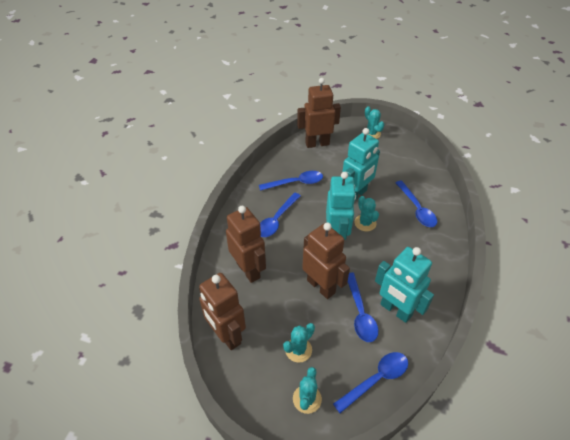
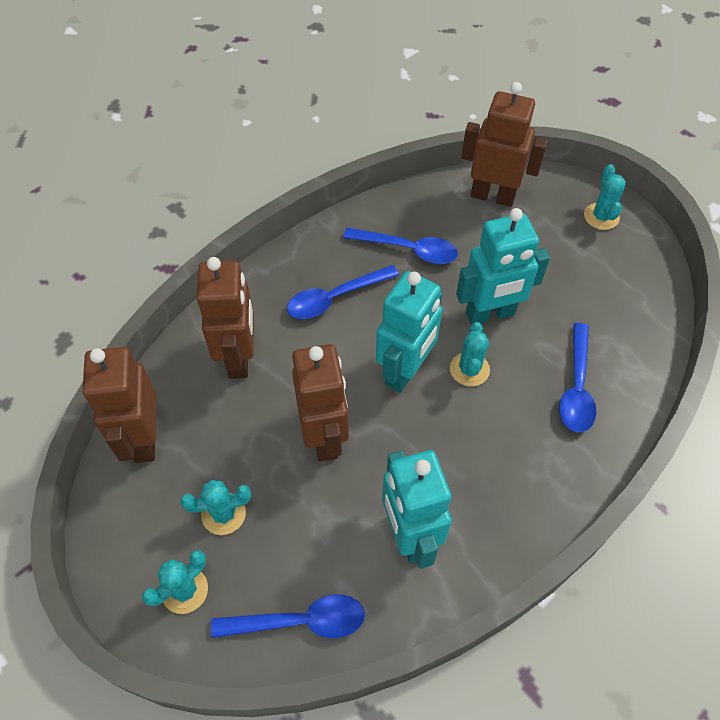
camera: 30 degrees right, 10 degrees up
blue spoon [348,273,378,342] -> none

